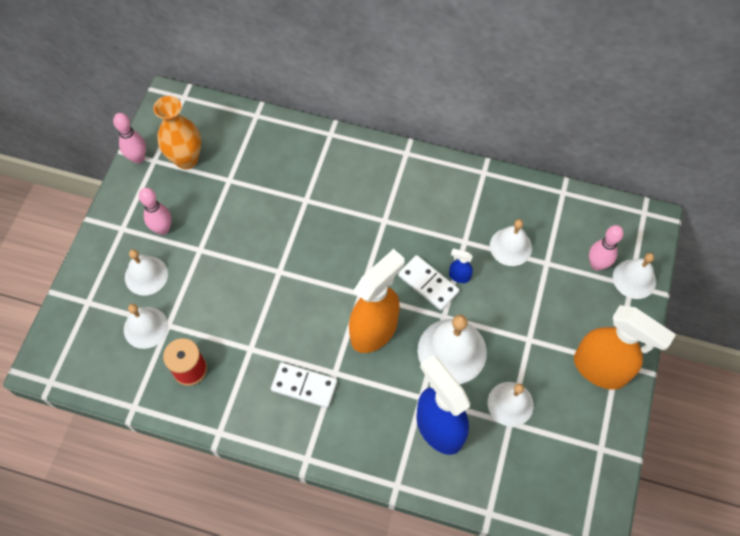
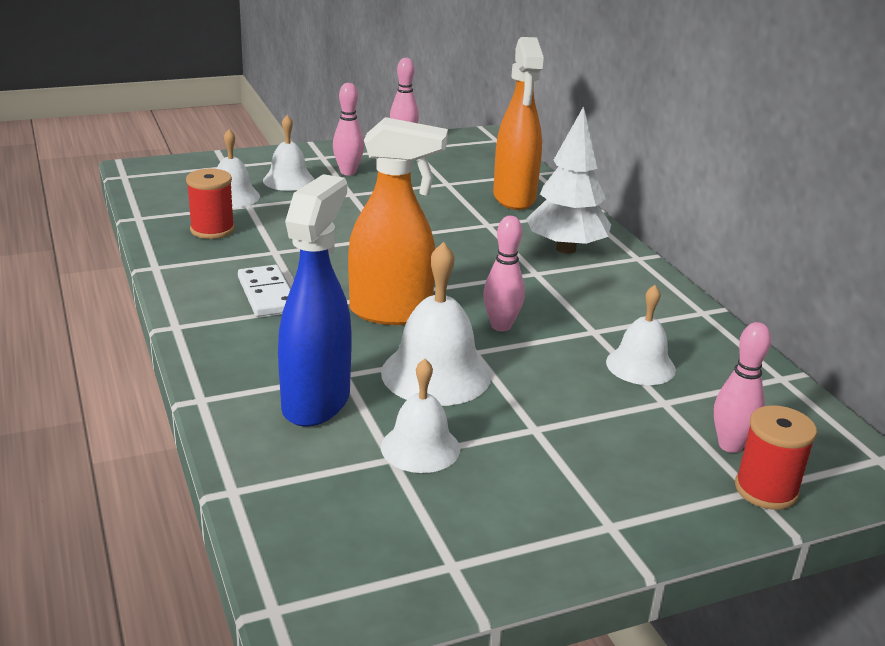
camera: 50 degrees right, 35 degrees down
orange vase [153,96,201,169] -> none
white domino [398,255,460,310] -> pink bowling pin [483,216,525,332]
blue spray bottle [449,249,473,283] -> none
orange spray bottle [574,305,676,390] -> orange spray bottle moved to [493,37,544,210]
white bell [613,253,656,299] -> red spool [735,405,817,510]
none -> white tree [526,106,611,254]

